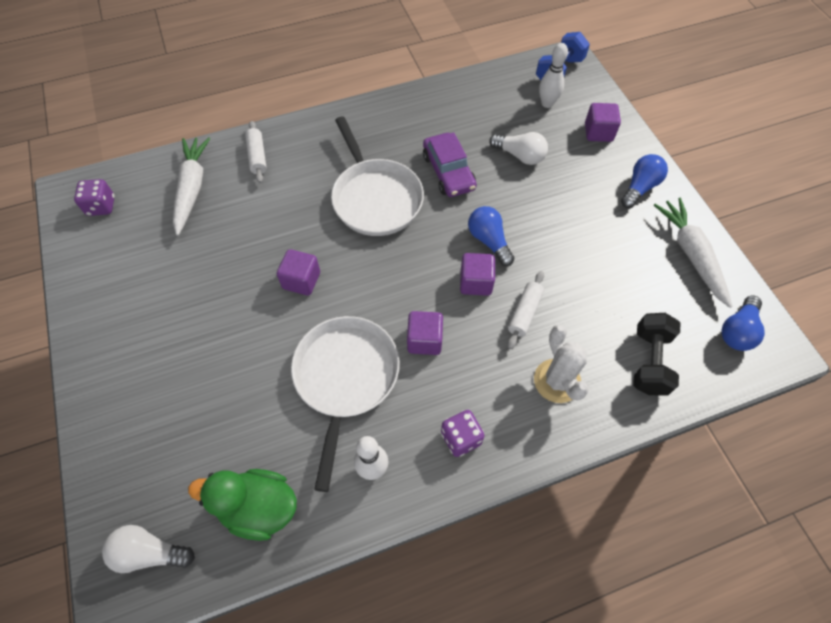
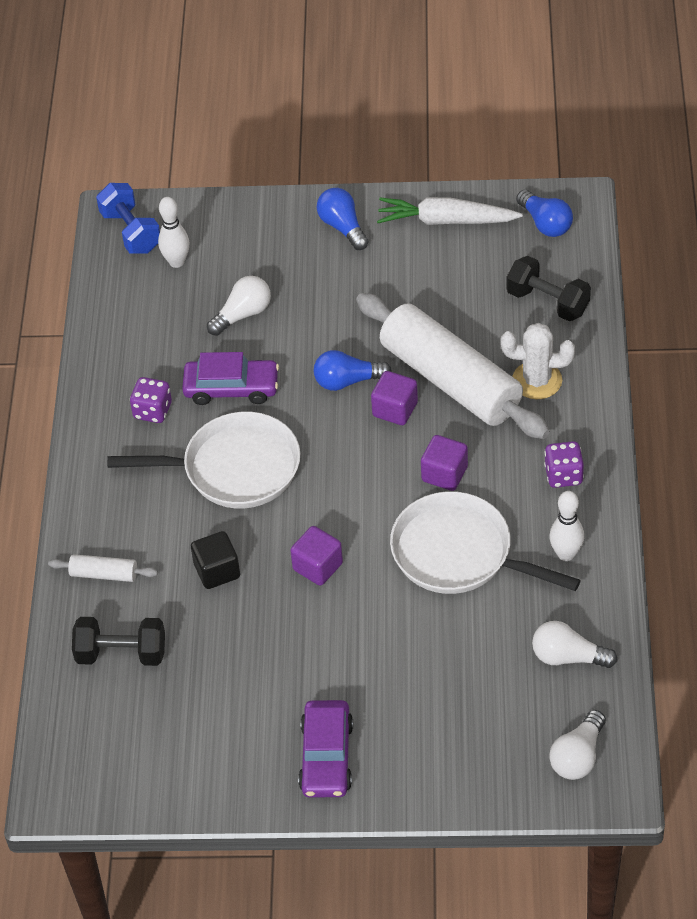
camera: 65 degrees left, 10 degrees down
purple dice [74,179,115,216] -> purple dice moved to [130,377,172,423]
white carrot [173,137,210,236] -> black dumbbell [72,617,165,666]
green duck [188,469,297,541] -> white light bulb [532,621,618,668]
white rolling pin [508,271,544,349] -> white rolling pin [356,293,550,439], size x2.46
purple cube [585,103,621,142] -> none
none -> black cube [191,531,240,589]
none -> purple car [298,700,353,797]

